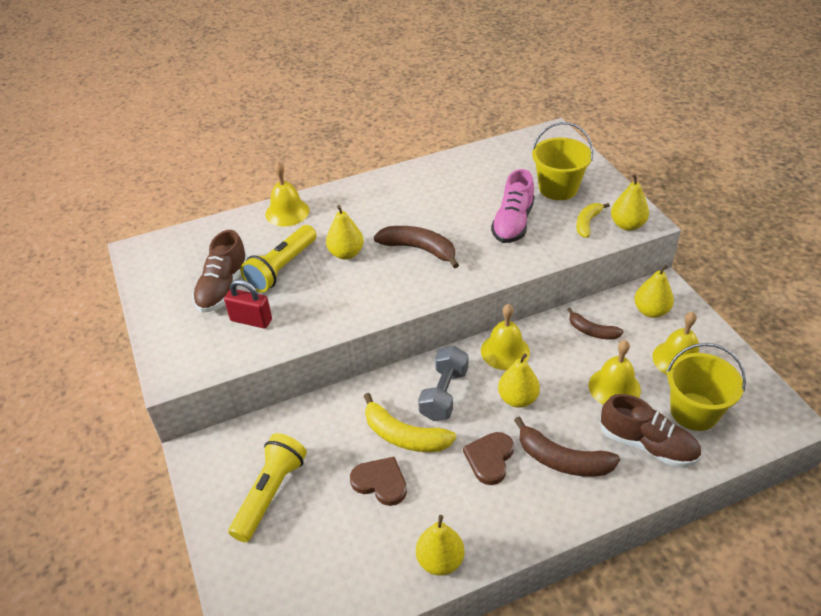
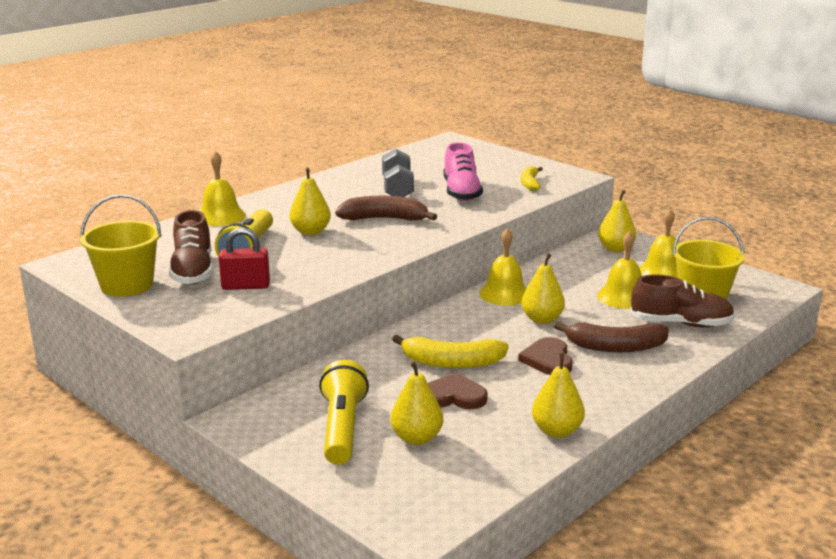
camera: 25 degrees left, 20 degrees down
grey dumbbell [418,346,469,421] -> grey dumbbell moved to [382,149,414,197]
yellow bucket [532,122,593,200] -> yellow bucket moved to [80,194,161,297]
brown banana [567,308,624,340] -> none
yellow pear [611,174,649,231] -> yellow pear moved to [390,361,443,445]

